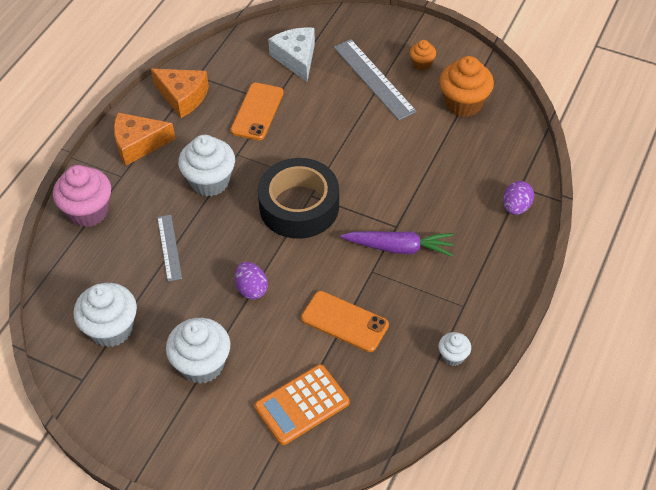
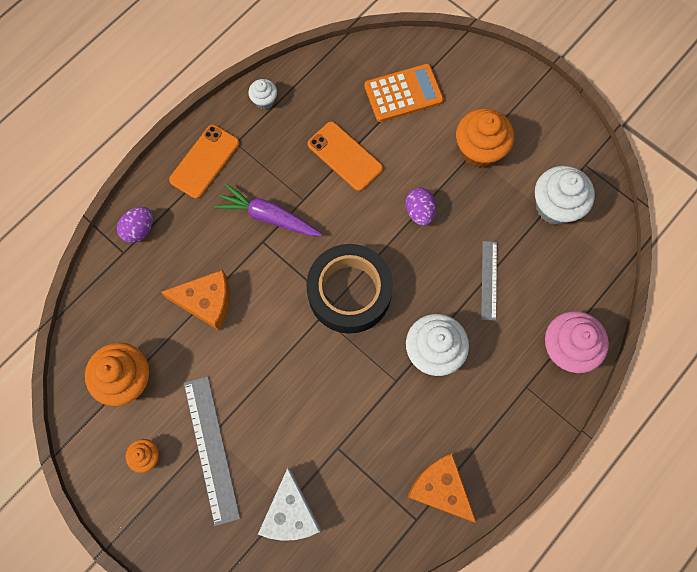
camera: 165 degrees left, 20 degrees up
orange cheese [114,113,175,166] -> orange cheese moved to [161,270,230,330]
white cupcake [166,318,230,384] -> orange cupcake [456,108,514,168]
orange phone [230,83,284,140] -> orange phone moved to [169,125,240,199]

